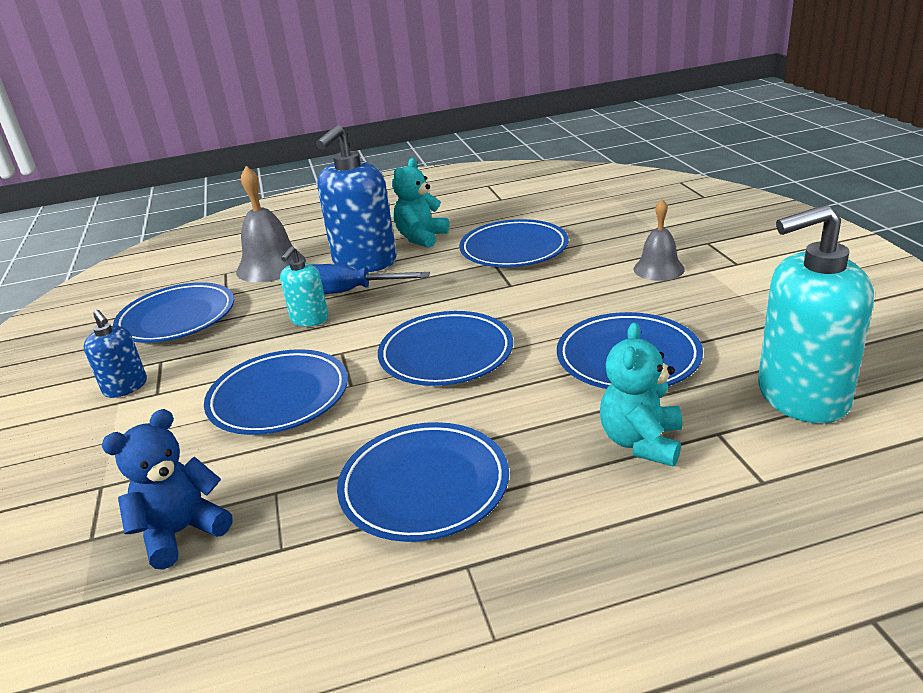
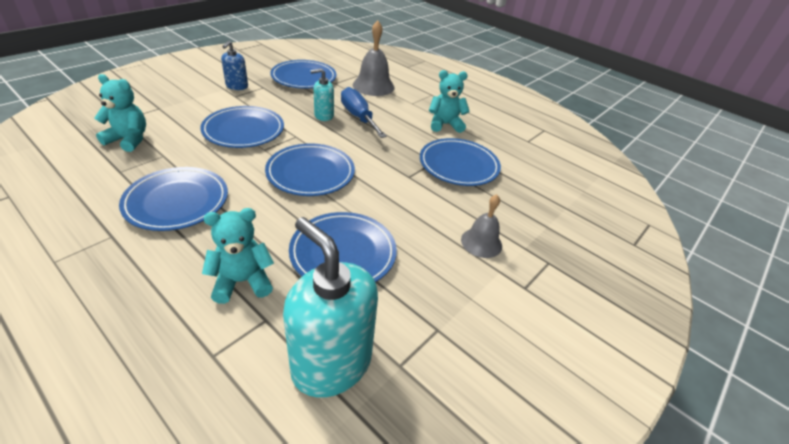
camera: 50 degrees right, 10 degrees up
blue teddy bear [102,409,232,570] -> turquoise teddy bear [94,74,146,152]
blue soap dispenser [316,125,397,272] -> none

